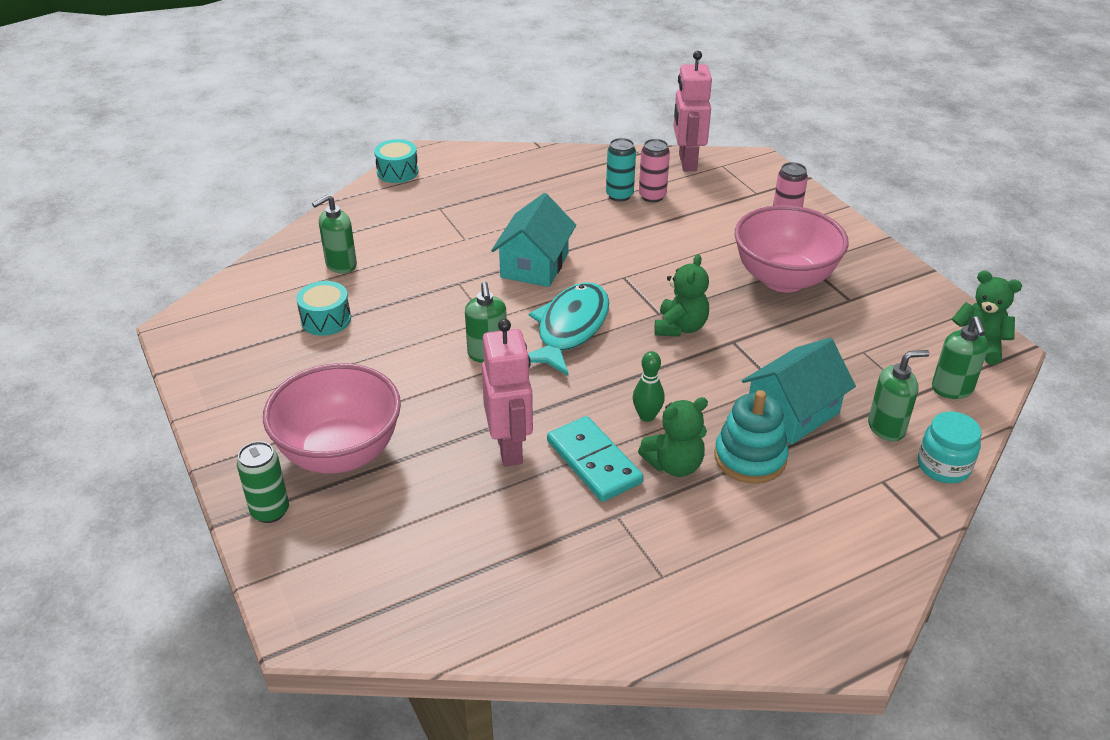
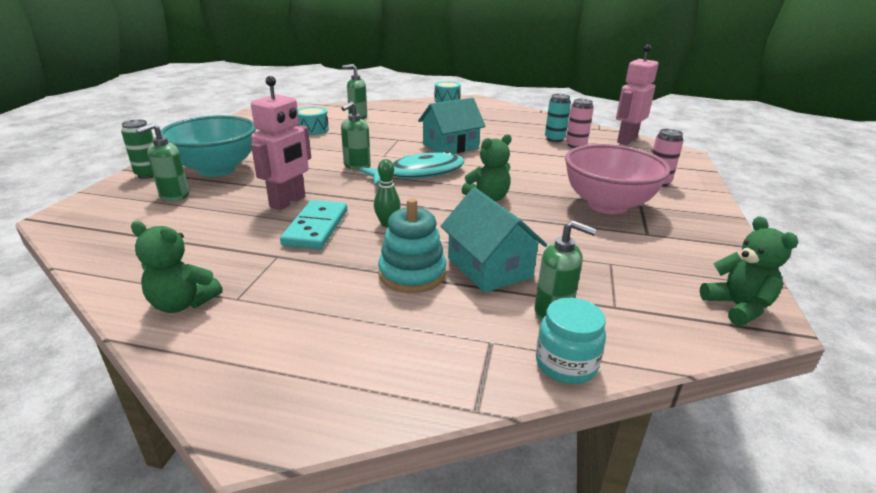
camera: 40 degrees right, 10 degrees down
pink bowl [263,363,401,474] -> turquoise bowl [161,115,256,177]
green teddy bear [638,397,708,477] -> green teddy bear moved to [131,221,223,313]
turquoise house [742,338,856,445] -> turquoise house turned 60 degrees clockwise [440,188,547,293]
green soap dispenser [932,316,988,399] -> green soap dispenser moved to [136,123,189,201]

